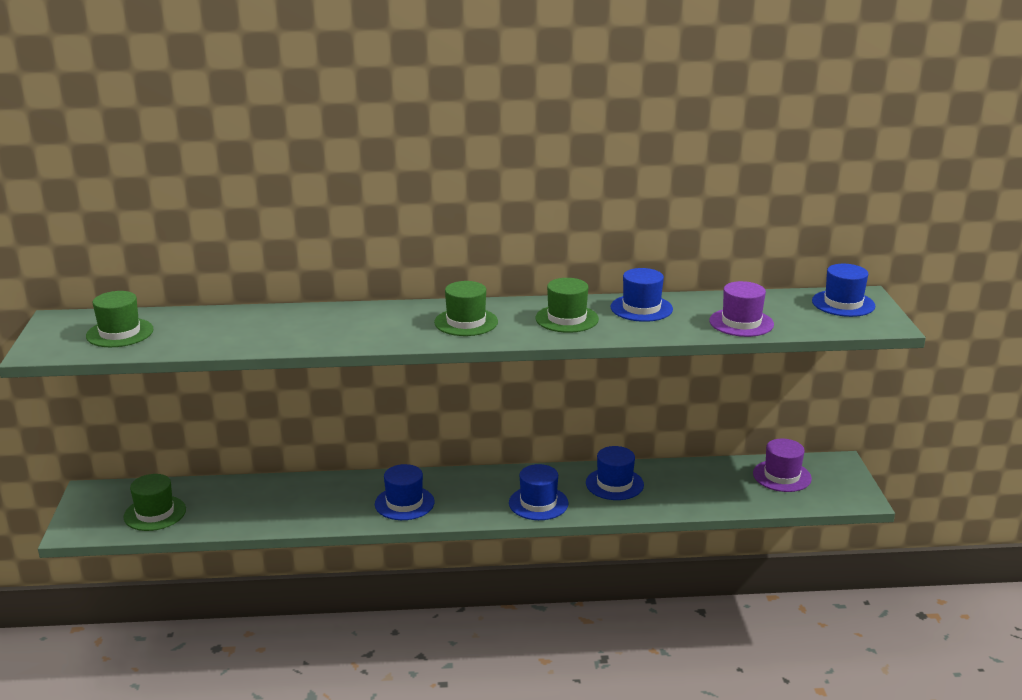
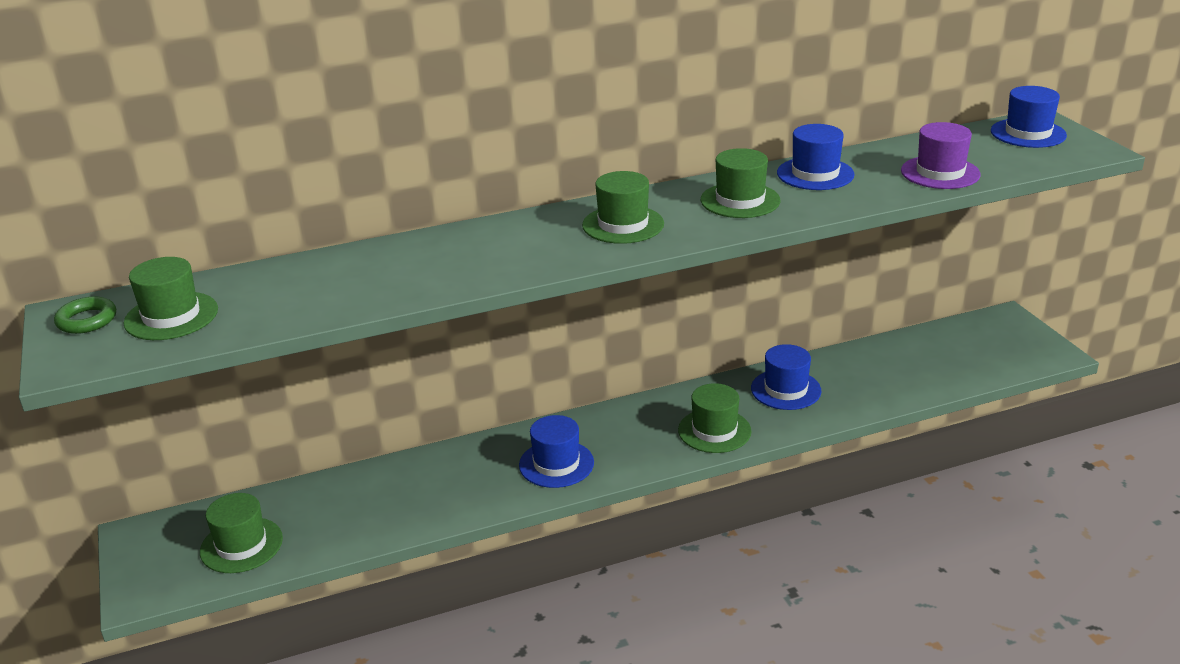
camera: 15 degrees left, 5 degrees up
blue hat [509,464,568,520] -> green hat [678,383,752,453]
purple hat [753,439,812,492] -> none
none -> green ring [54,296,116,334]

